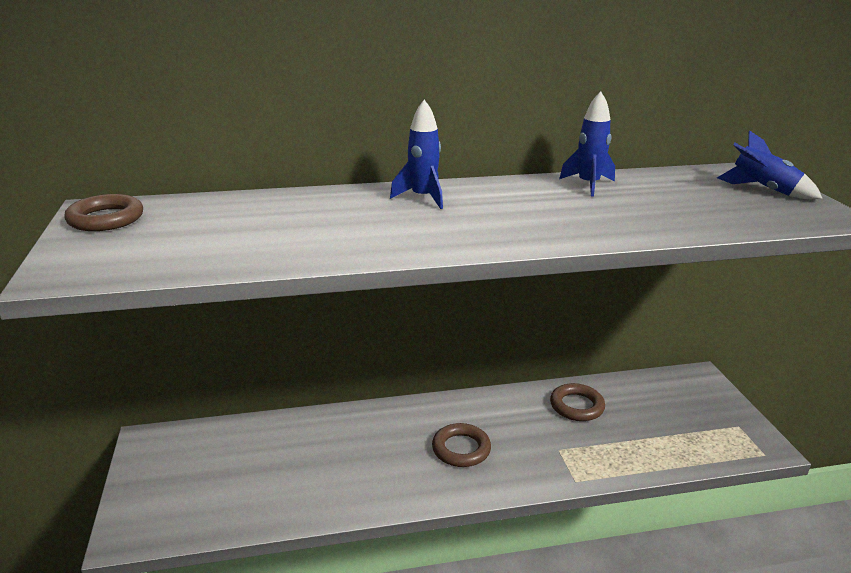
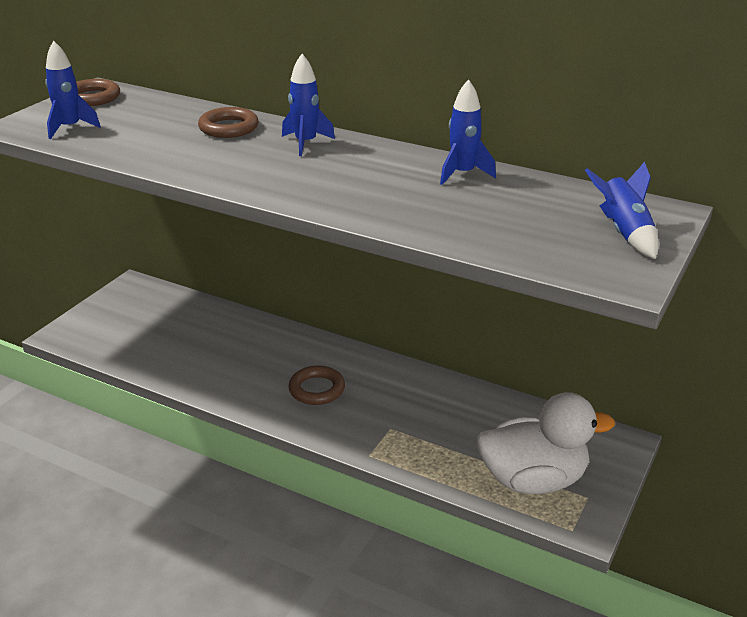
camera: 40 degrees right, 5 degrees up
brown ring [550,383,605,421] -> brown ring moved to [198,107,259,138]
none -> blue rocket [45,41,101,139]
none -> white duck [477,392,615,494]

